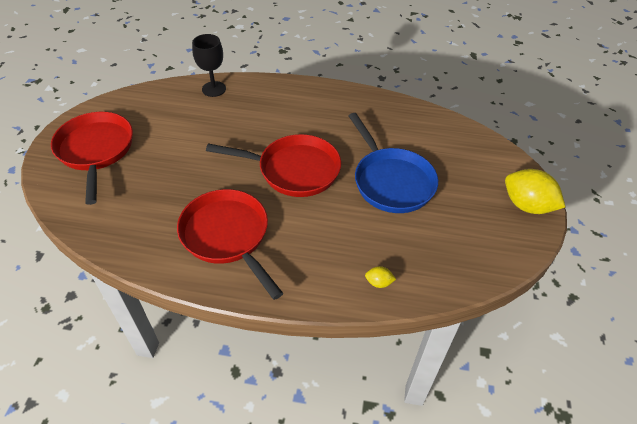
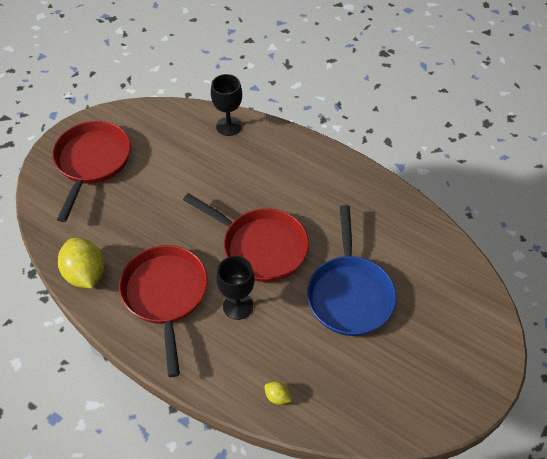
camera: 25 degrees right, 5 degrees up
yellow lemon [505,169,565,214] -> yellow lemon moved to [58,238,104,288]
none -> black goblet [217,256,255,320]

